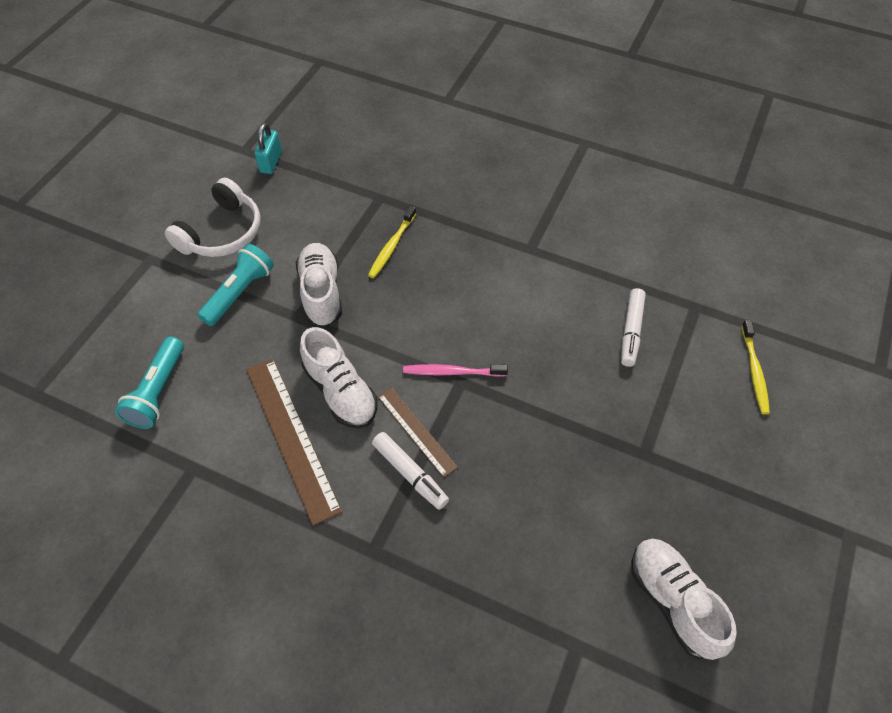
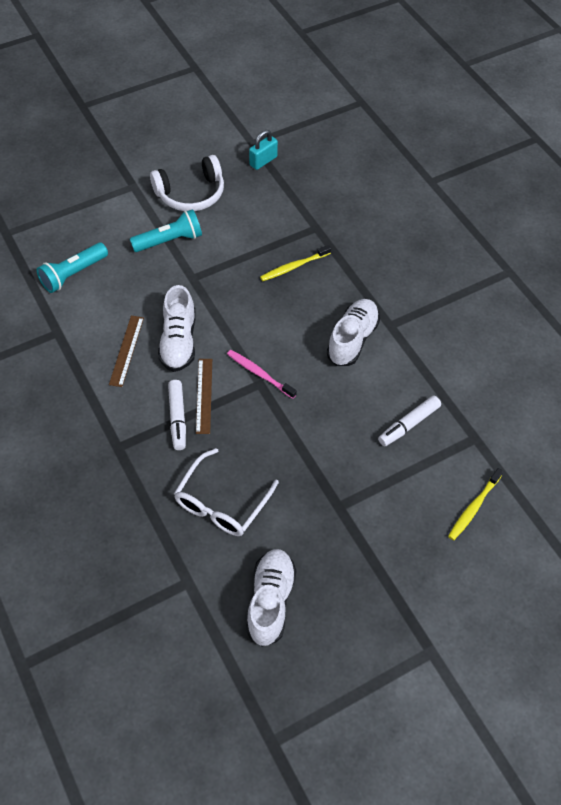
camera: 35 degrees right, 0 degrees up
brown ruler [246,359,342,526] -> brown ruler [109,316,144,387], size x0.59
white shoe [296,243,342,327] -> white shoe moved to [327,299,380,366]
none -> white glasses [174,448,279,536]

